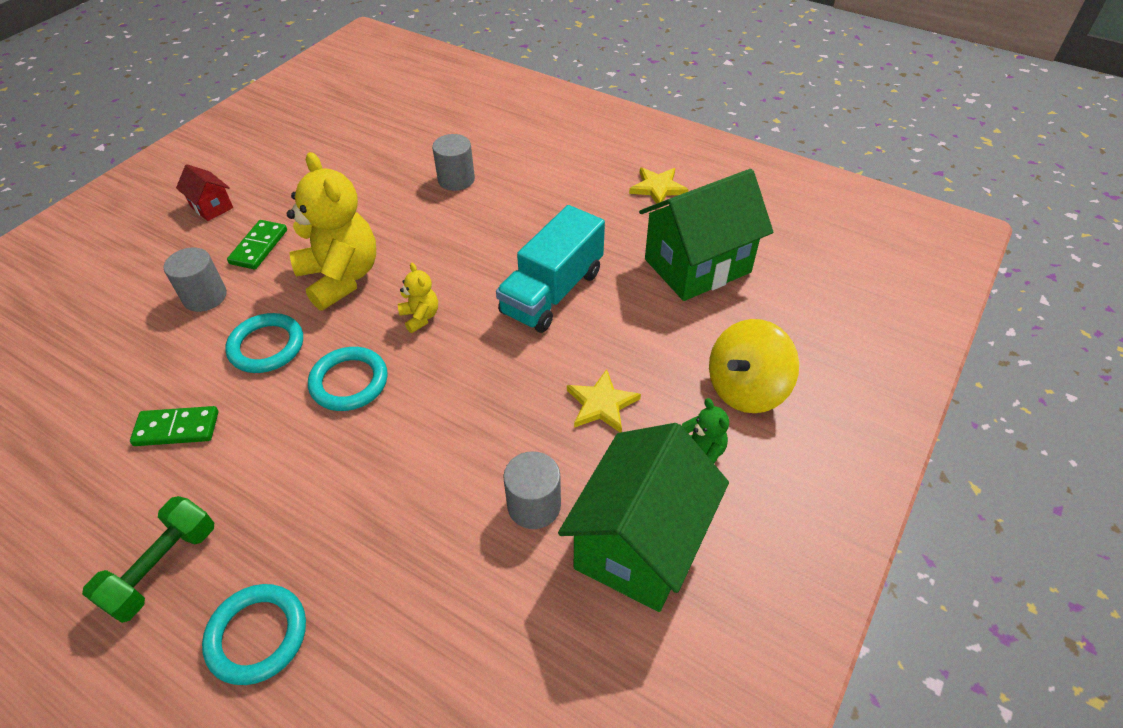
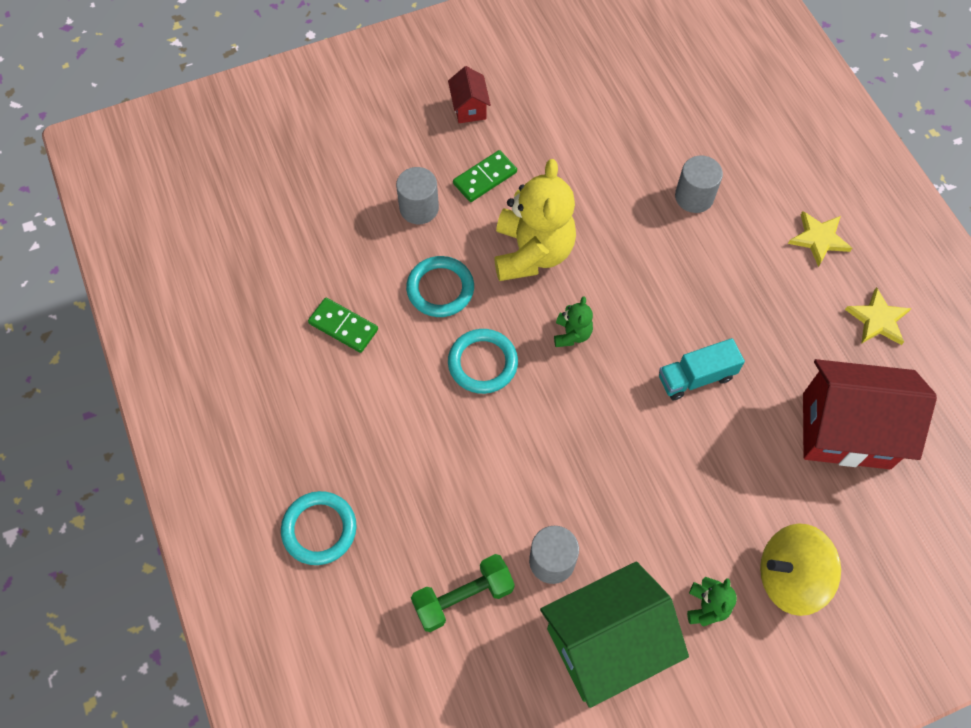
camera: 35 degrees right, 15 degrees up
green dumbbell [82,496,214,623] -> green dumbbell moved to [411,554,515,632]
yellow teddy bear [398,263,438,333] -> green teddy bear [554,296,593,347]
turquoise truck [496,205,605,333] -> turquoise truck [659,338,745,400], size x0.63
yellow star [567,369,641,433] -> yellow star moved to [788,211,852,267]
green house [639,169,773,301] -> red house [803,359,937,469]

